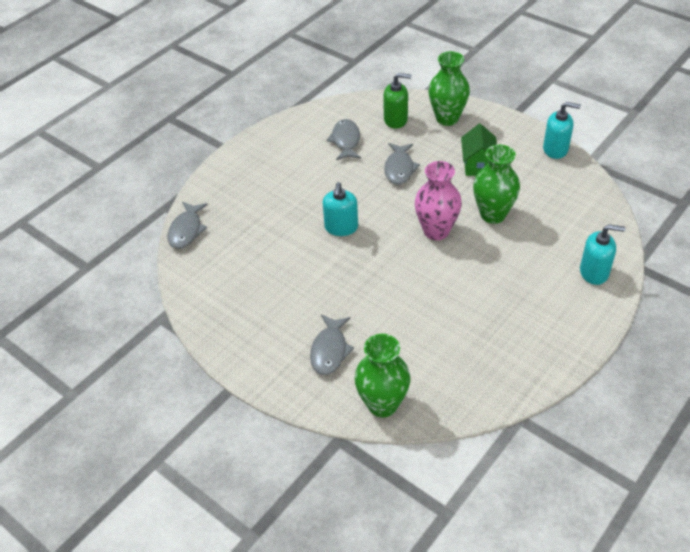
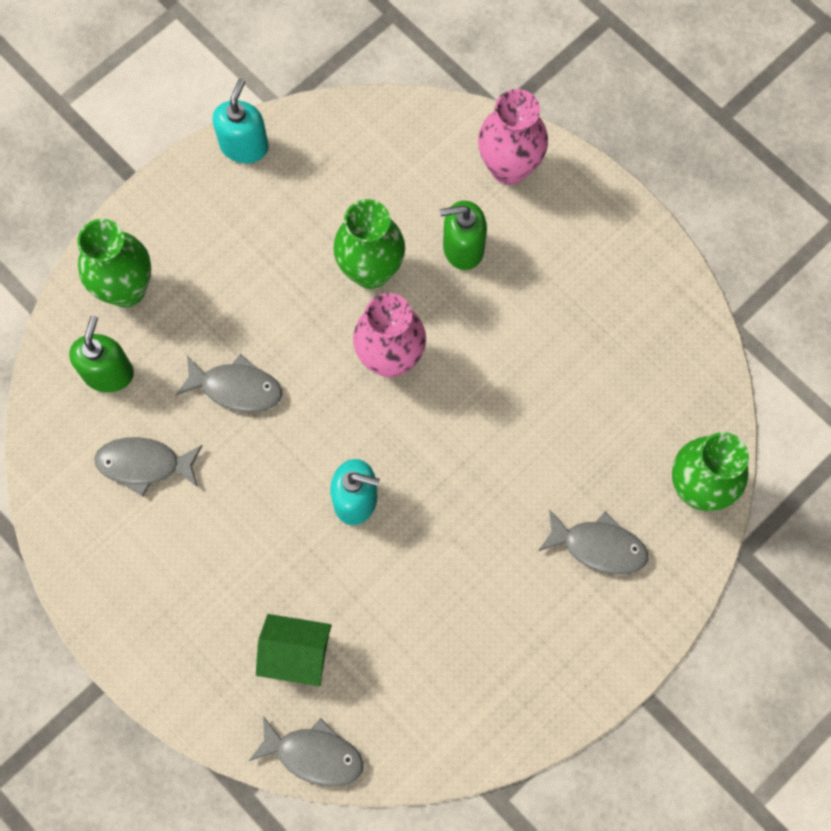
camera: 85 degrees left, 25 degrees up
green house [461,124,497,176] -> green house moved to [256,614,331,686]
turquoise soap dispenser [580,225,625,285] -> pink vase [478,89,548,185]
none -> green soap dispenser [440,201,487,270]

